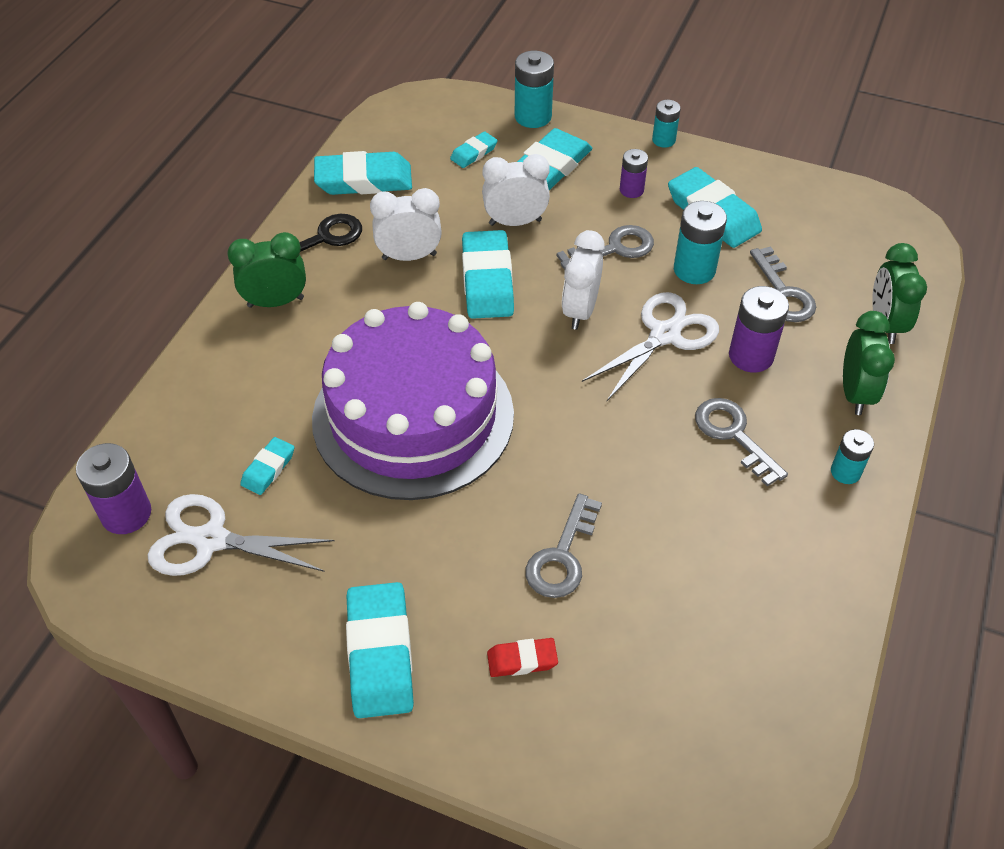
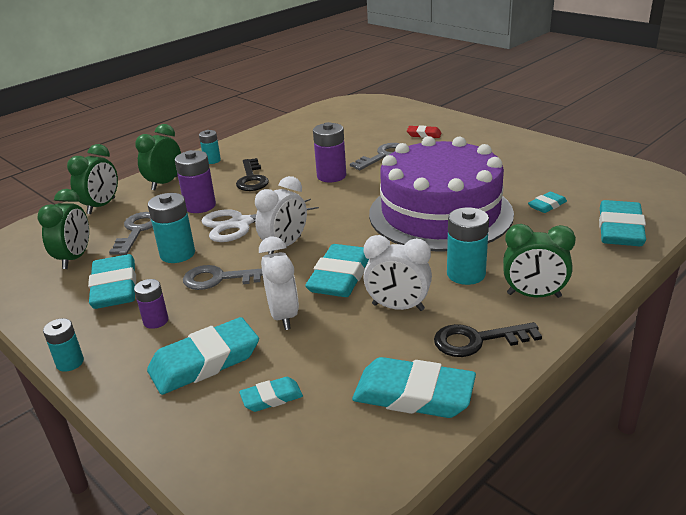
camera: 155 degrees left, 20 degrees down
purple battery [76,443,151,534] -> purple battery moved to [313,122,346,182]
white scissors [148,494,335,576] -> none
turquoise eraser [346,582,414,718] -> turquoise eraser moved to [599,200,646,246]
white clock [482,154,550,226] -> white clock turned 120 degrees counterclockwise [259,236,299,330]
turquoise battery [515,51,554,128] -> turquoise battery moved to [447,207,489,285]
grey key [695,398,788,487] -> black key [236,158,269,191]
none -> green clock [37,189,89,269]

